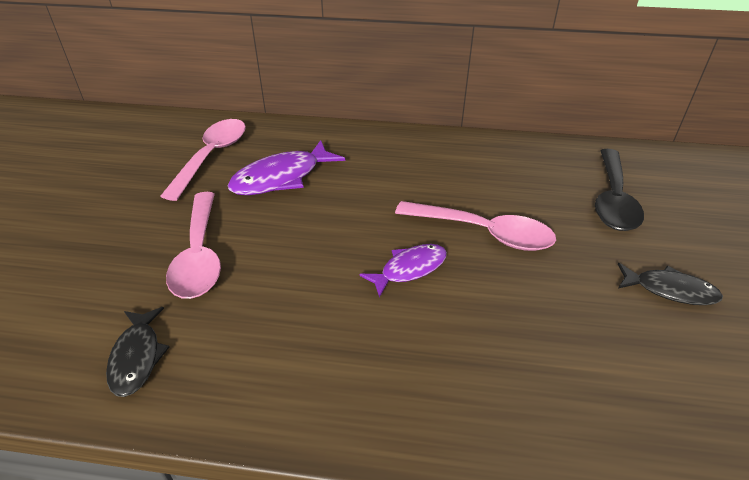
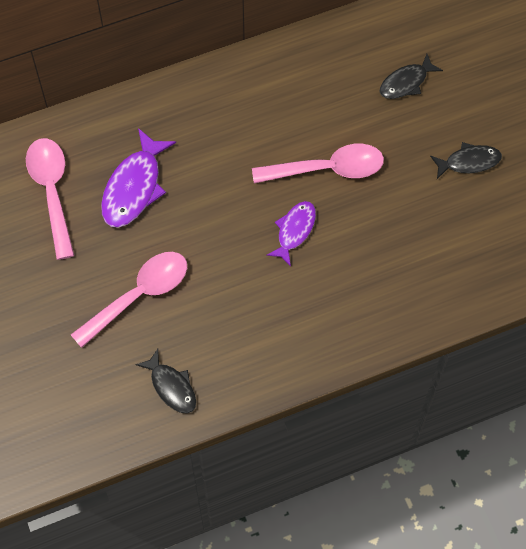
camera: 30 degrees left, 25 degrees up
pink spoon [166,192,221,299] -> pink spoon turned 90 degrees counterclockwise [71,252,187,348]
black spoon [595,149,644,231] -> black fish [380,54,443,99]

